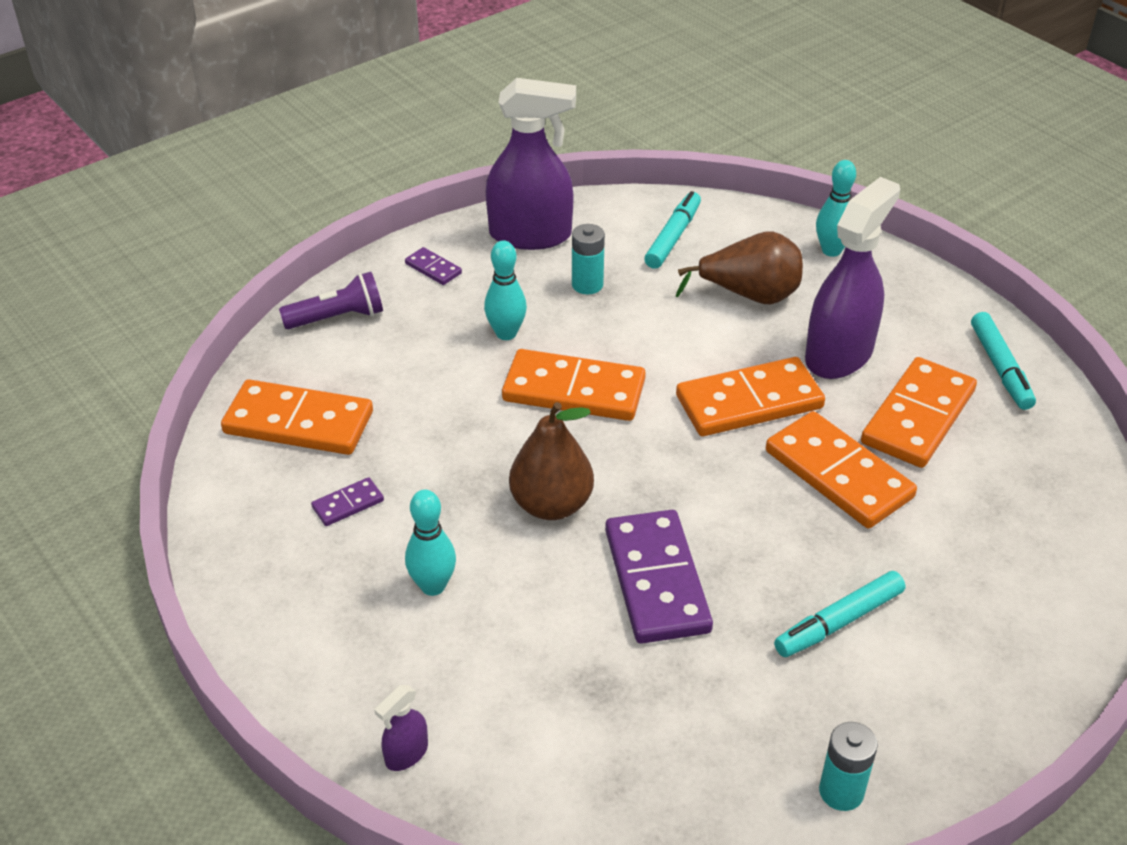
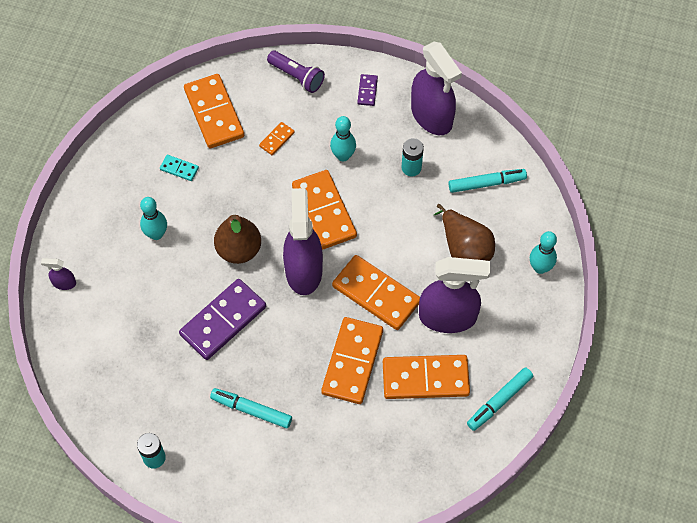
camera: 55 degrees right, 20 degrees up
purple domino [311,477,384,526] -> turquoise domino [160,155,199,181]
none -> orange domino [259,122,295,155]
none -> purple spray bottle [283,188,323,295]

